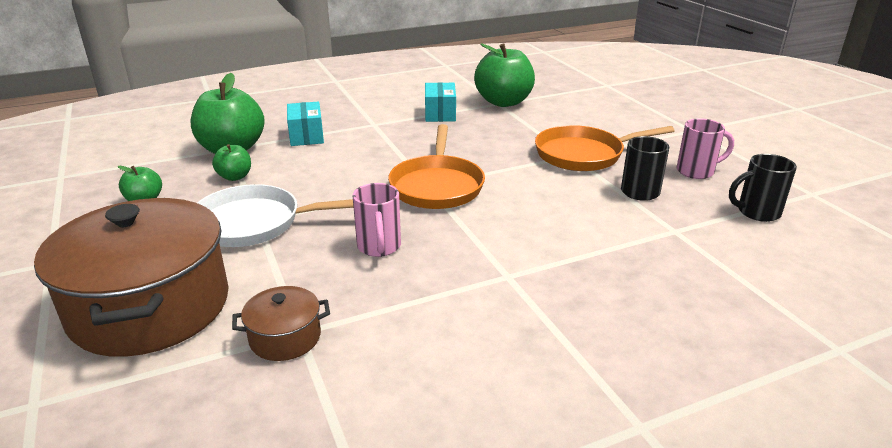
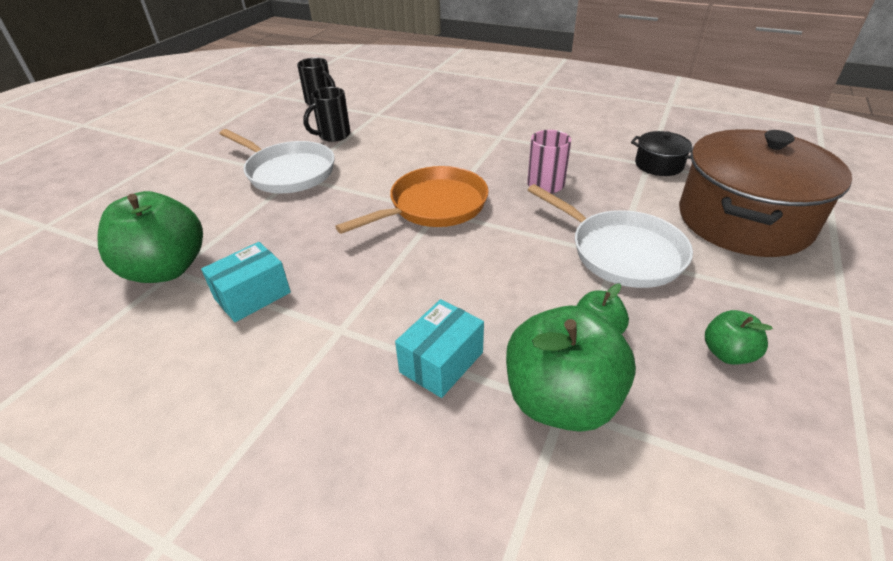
camera: 130 degrees left, 10 degrees up
brown pot [232,286,330,361] -> black pot [631,131,692,176]
orange pan [535,125,675,171] -> white pan [219,129,335,193]
pink mug [676,118,734,179] -> none

